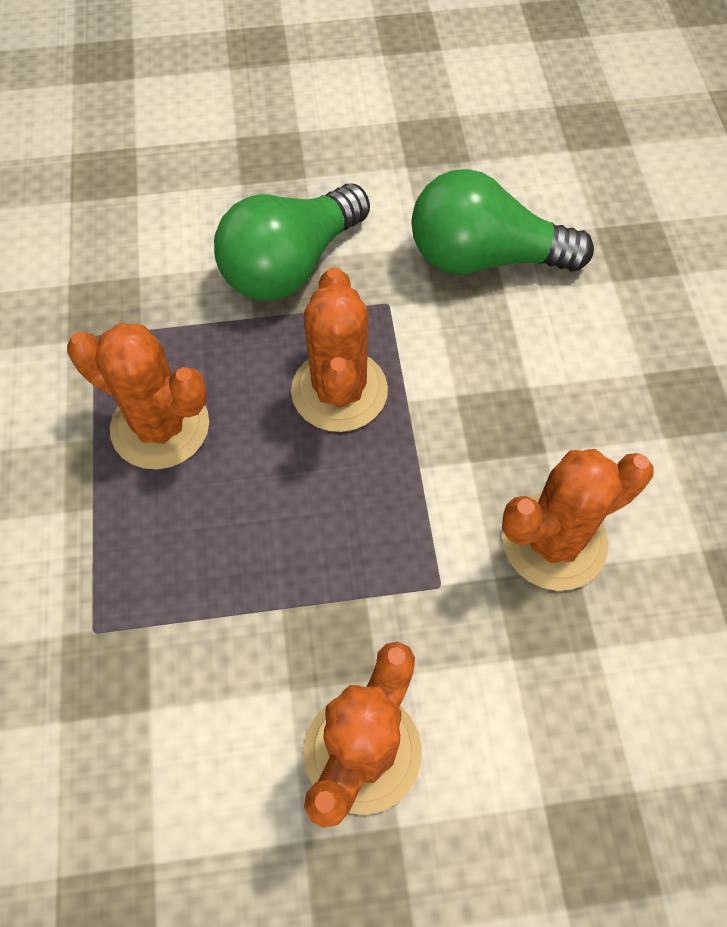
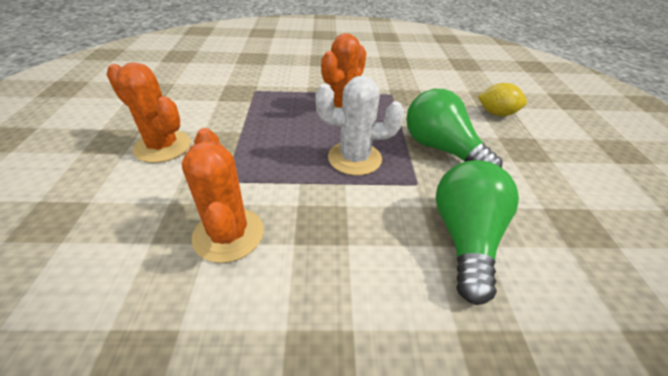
camera: 95 degrees right, 20 degrees down
orange cactus [291,267,388,432] -> white cactus [316,76,404,176]
none -> yellow lemon [478,83,527,116]

